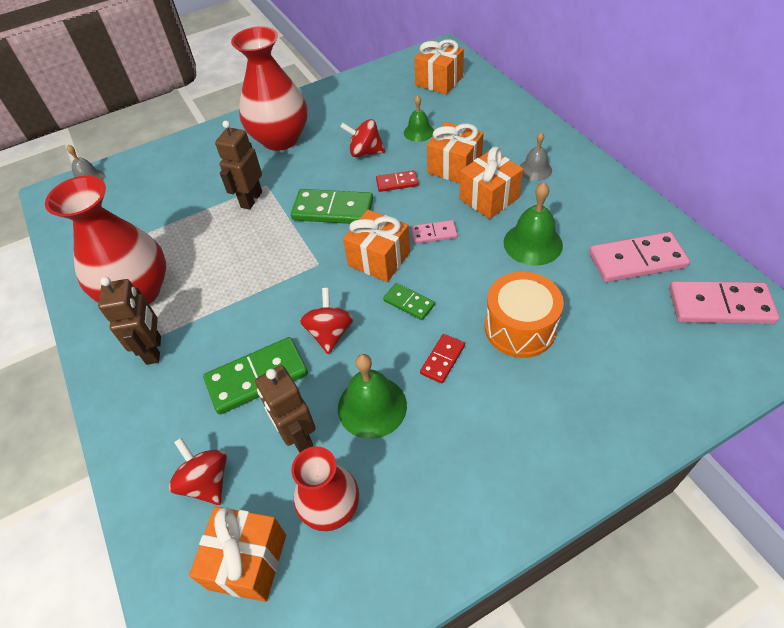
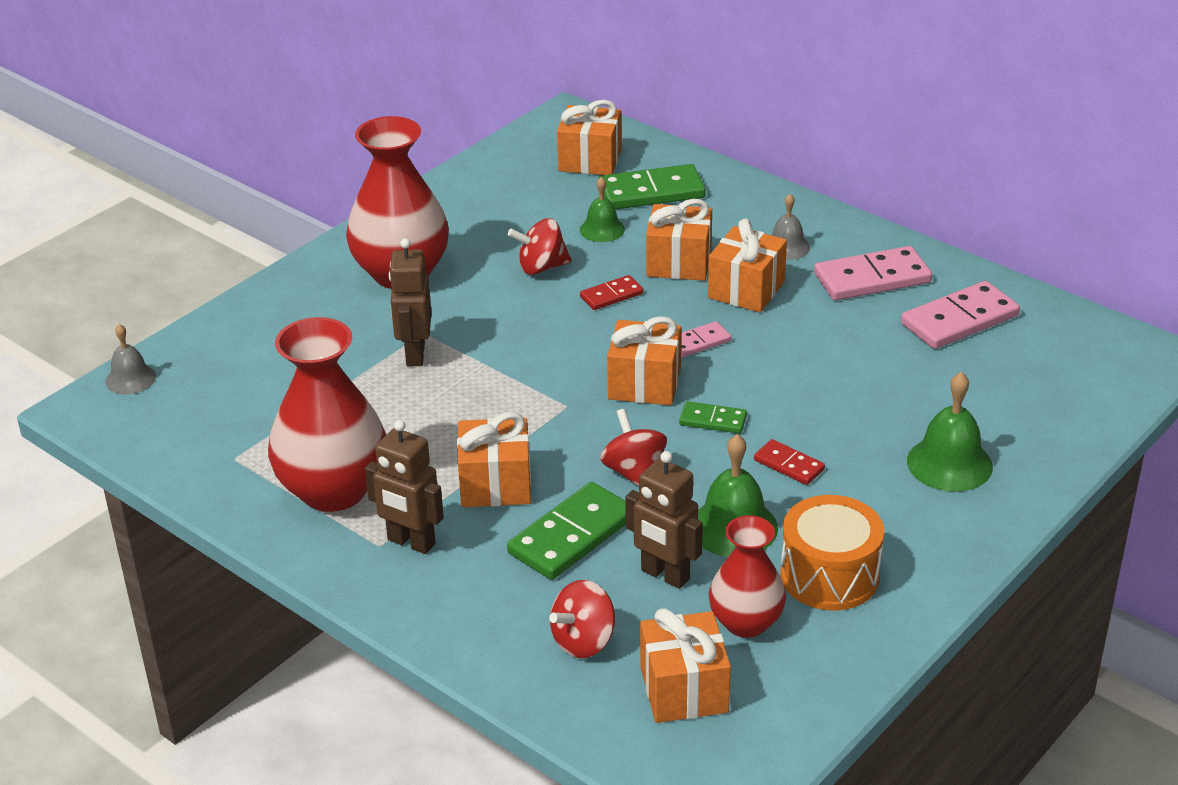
camera: 25 degrees left, 15 degrees down
brown robot [98,277,161,365] -> brown robot turned 150 degrees clockwise [365,420,444,554]
red spinning top [169,438,227,505] -> red spinning top turned 75 degrees counterclockwise [549,580,615,658]
green domino [291,189,373,224] -> green domino moved to [599,164,706,210]
red domino [420,334,465,383] -> red domino turned 60 degrees counterclockwise [754,439,825,485]
orange drum [485,272,564,358] -> orange drum moved to [780,495,884,610]
green bell [504,182,563,266] -> green bell moved to [907,372,993,492]
pink domino [669,281,779,324] -> pink domino moved to [814,246,932,301]
none -> orange gift [457,412,531,507]

